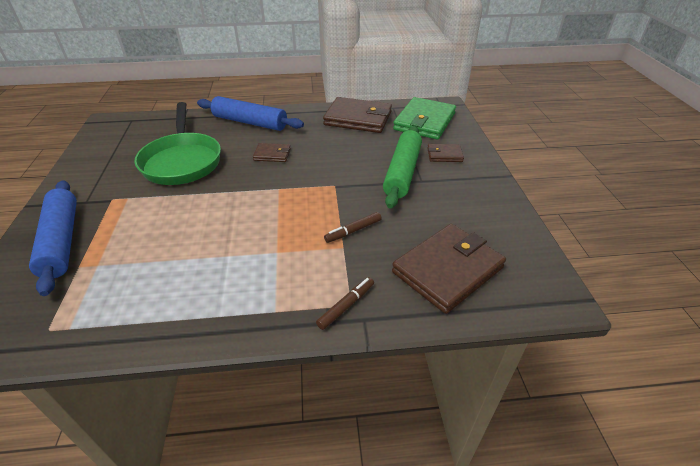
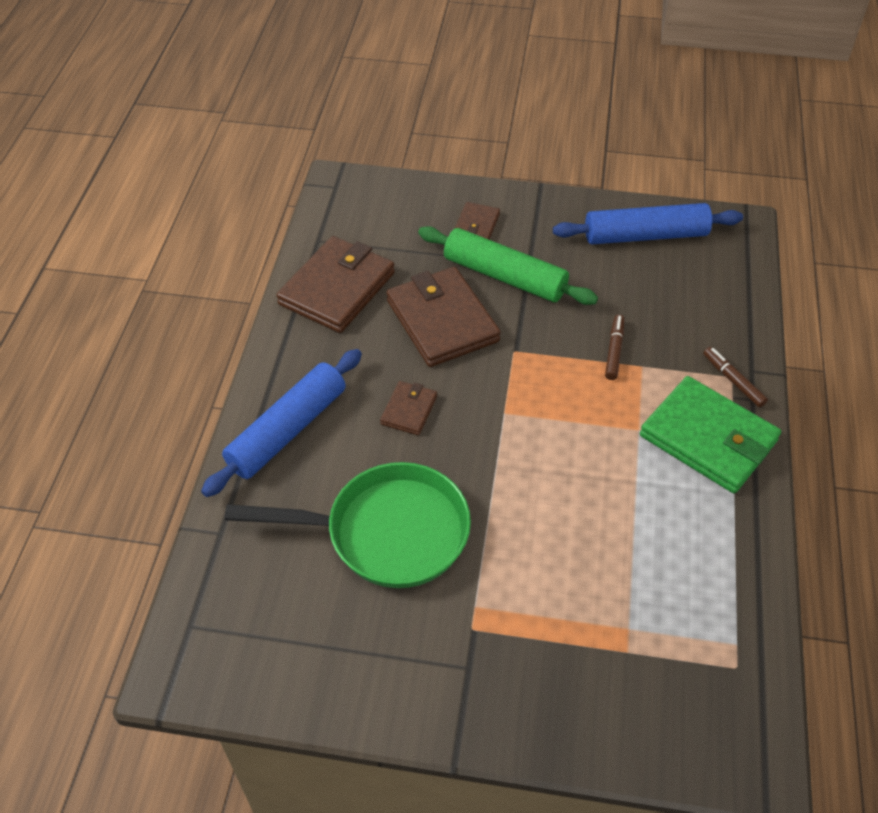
camera: 75 degrees left, 10 degrees up
blue rolling pin [29,180,77,296] -> blue rolling pin moved to [553,203,743,244]
brown marker [324,212,382,243] -> brown marker turned 150 degrees counterclockwise [605,314,624,380]
brown wallet [392,224,506,314] -> brown wallet moved to [386,267,501,367]
green wallet [393,97,456,140] -> green wallet moved to [640,376,781,493]

